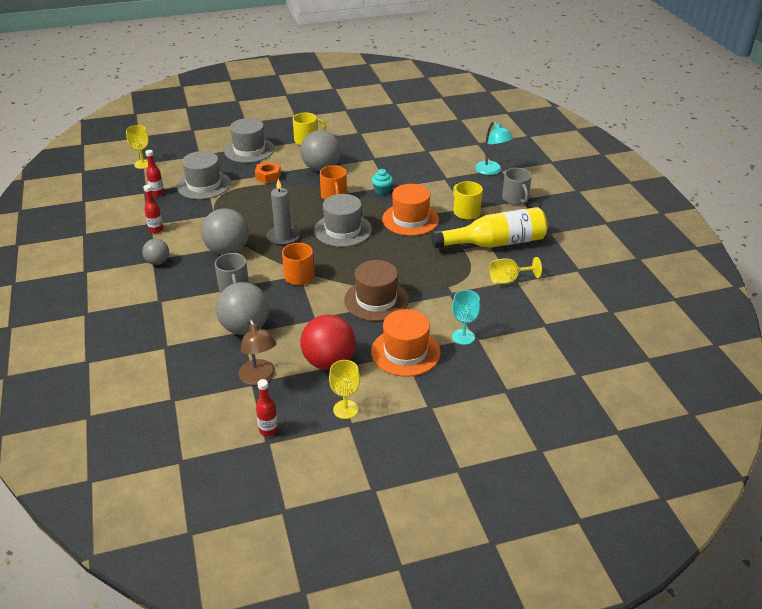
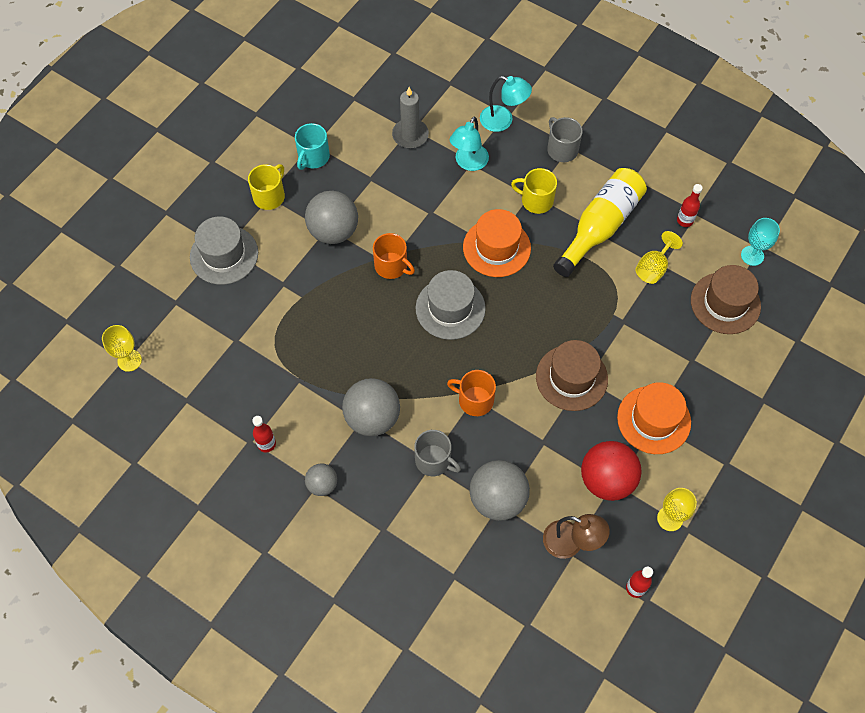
camera: 40 degrees left, 25 degrees up
red bottle [145,150,164,196] -> red bottle moved to [677,184,703,227]
grey hat [177,151,231,199] -> none
orange nut [255,161,281,183] -> none
grey candle [267,179,300,246] -> grey candle moved to [392,87,429,148]
turquoise cupcake [372,169,393,195] -> none
turquoise goblet [452,290,480,345] -> turquoise goblet moved to [741,218,780,266]
grey mug [502,168,532,205] -> grey mug turned 150 degrees counterclockwise [547,117,583,162]
none -> turquoise mug [295,123,330,170]
none -> turquoise lamp [450,117,489,171]
none -> brown hat [691,265,761,334]

